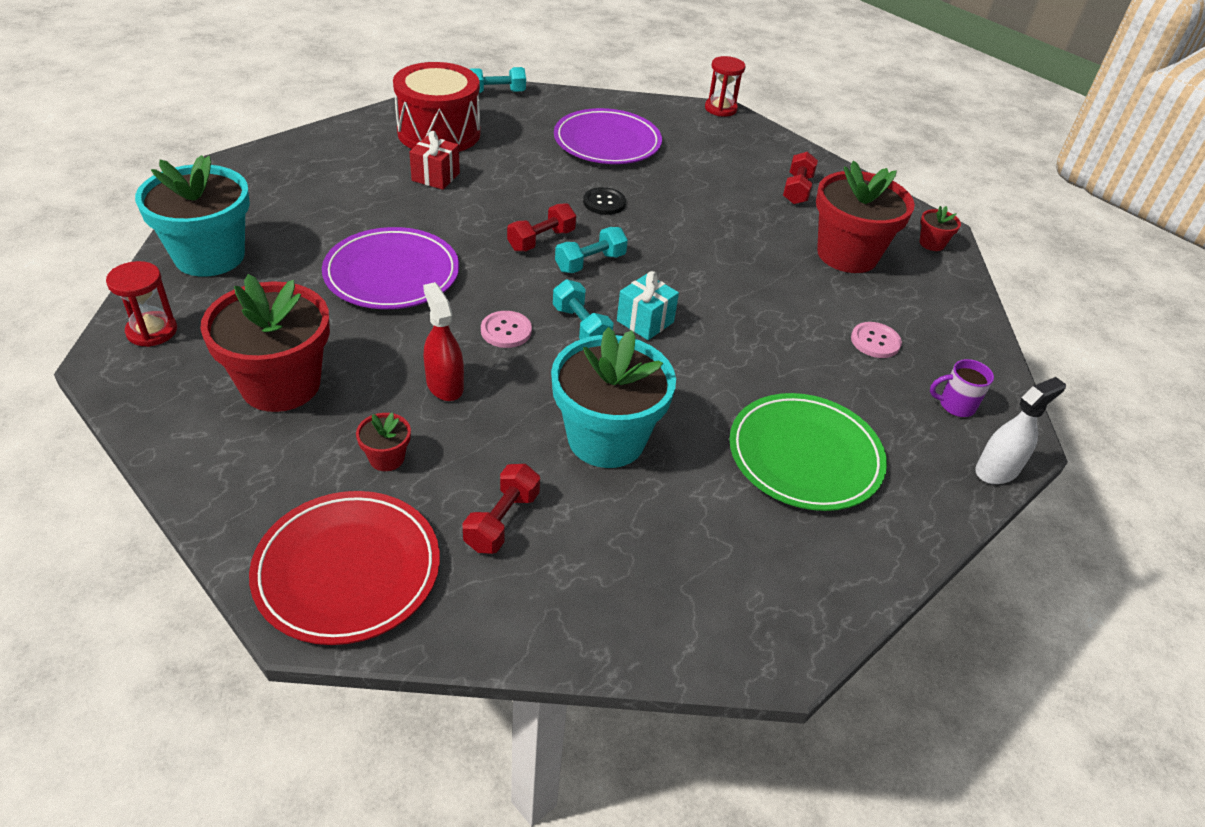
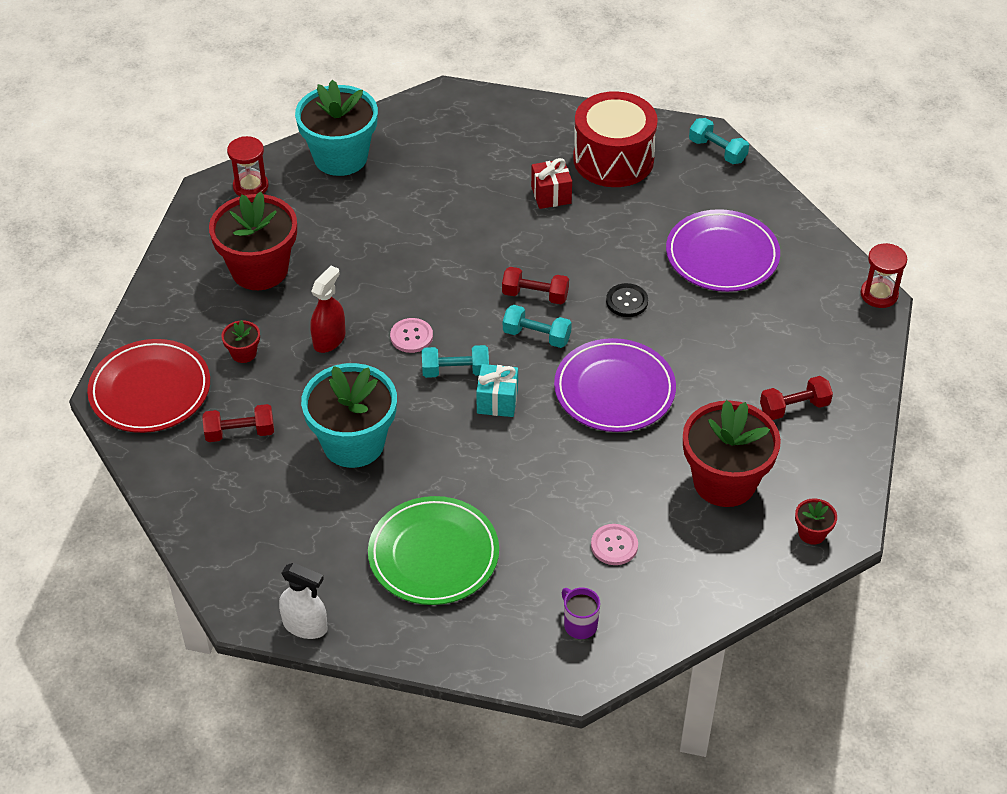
camera: 60 degrees right, 5 degrees up
purple plate [322,227,459,309] -> purple plate moved to [554,338,676,432]
turquoise dumbbell [553,279,614,339] -> turquoise dumbbell turned 60 degrees clockwise [422,345,489,378]
white spray bottle [975,377,1066,484] -> white spray bottle moved to [279,563,328,639]

